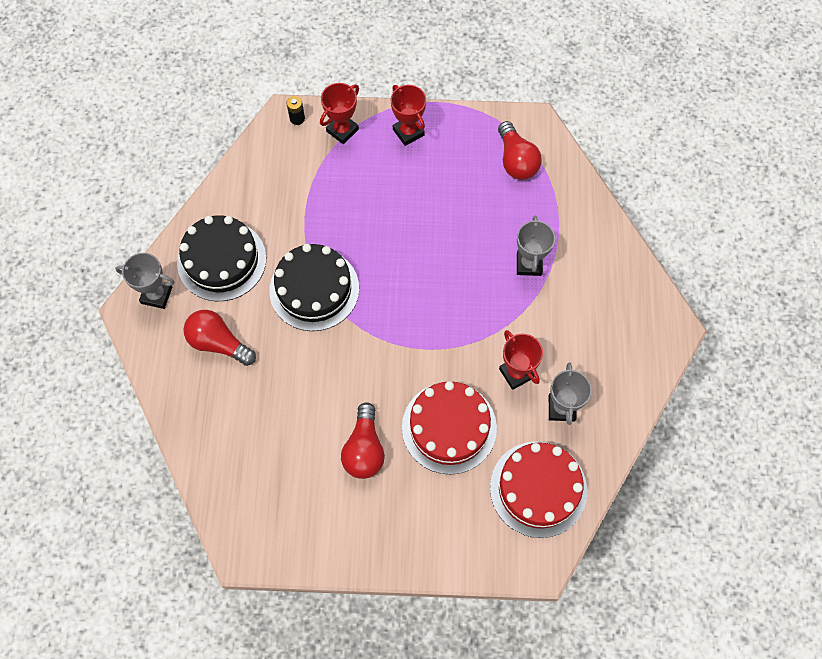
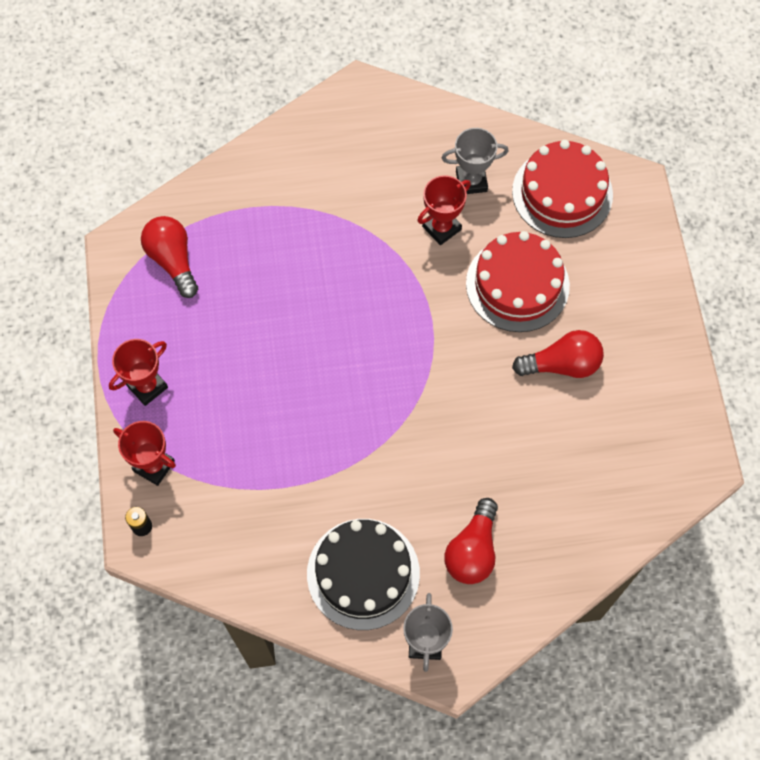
camera: 100 degrees left, 0 degrees up
black cake [269,244,359,331] -> none
red light bulb [498,121,542,180] -> red light bulb turned 90 degrees counterclockwise [141,216,198,298]
grey trophy [517,216,555,276] -> none

